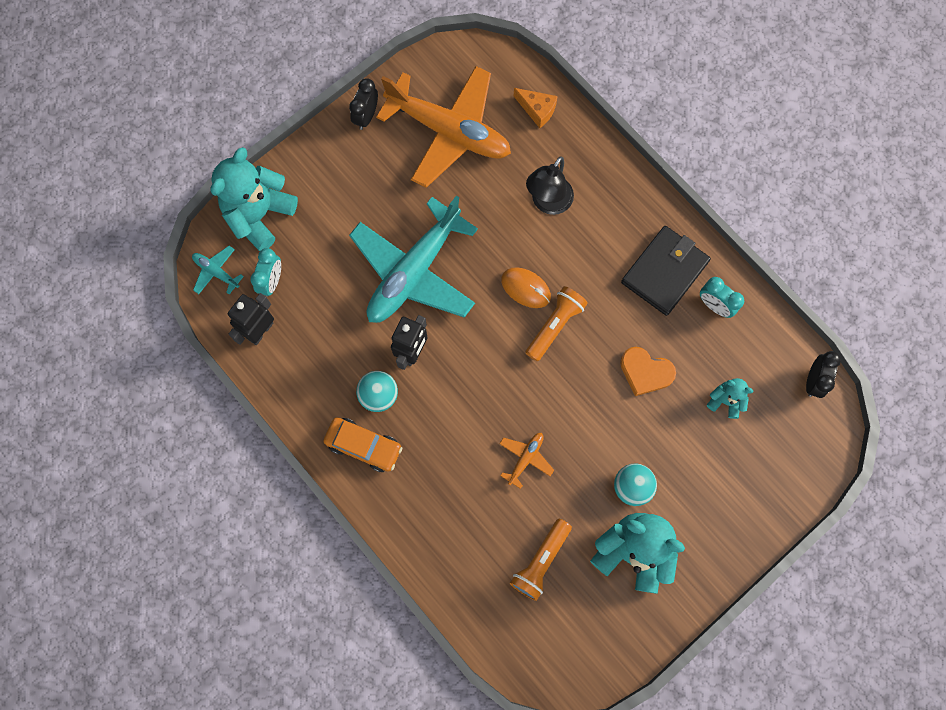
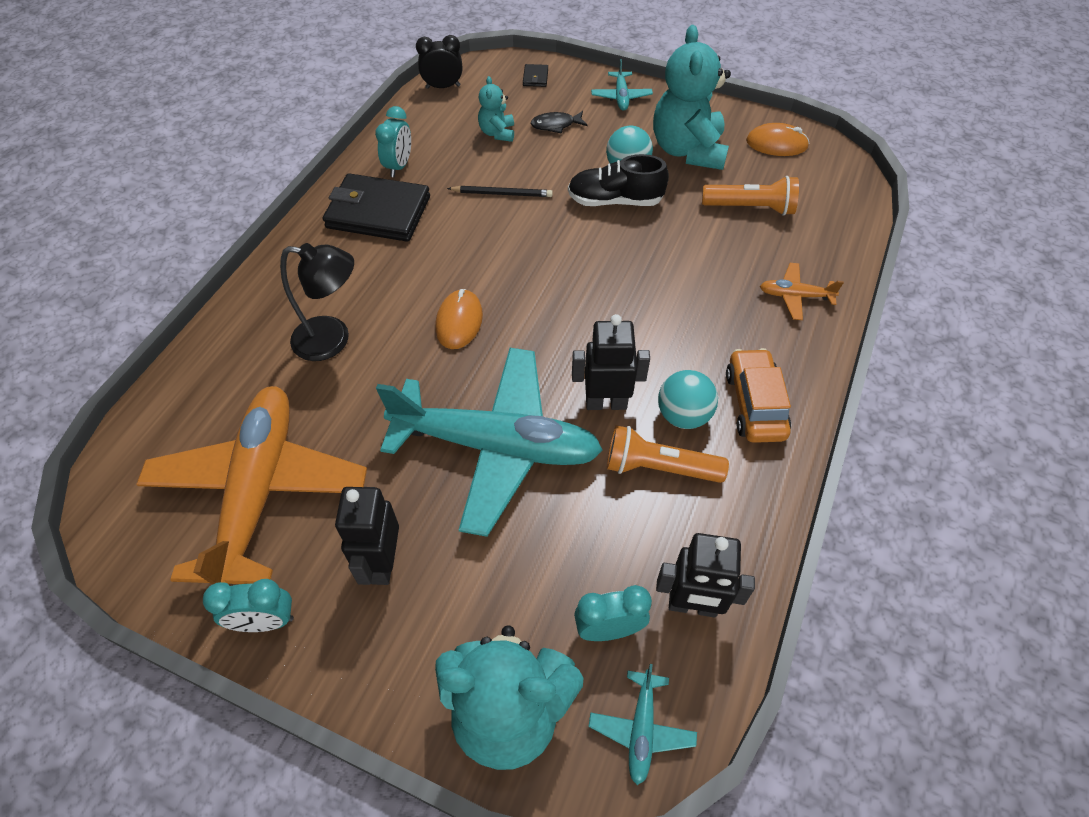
camera: 115 degrees left, 20 degrees down
black clock [349,78,378,130] -> turquoise clock [203,579,294,632]
orange plane [499,433,554,489] -> orange plane moved to [760,263,844,320]
orange cheese [514,88,558,128] -> none
orange flashlight [525,286,588,361] -> orange flashlight moved to [607,425,729,483]
orange heart [620,347,676,396] -> black pencil [447,186,553,197]
none -> black robot [335,487,399,585]
none -> black wallet [523,64,548,87]
none -> black fish [531,111,588,133]
none -> black shoe [568,154,669,206]
none -> turquoise plane [591,59,653,111]
none -> orange mouse [746,123,810,156]

